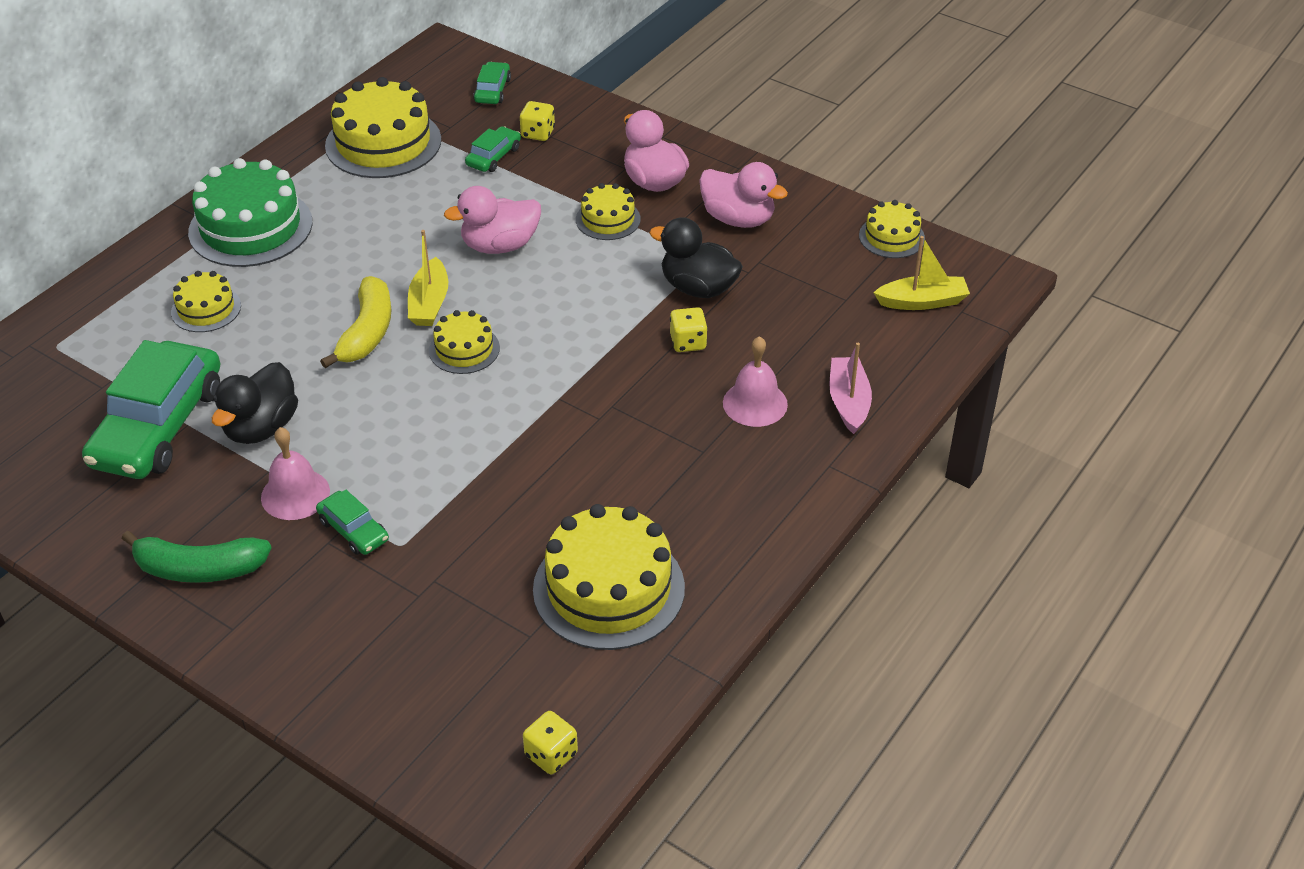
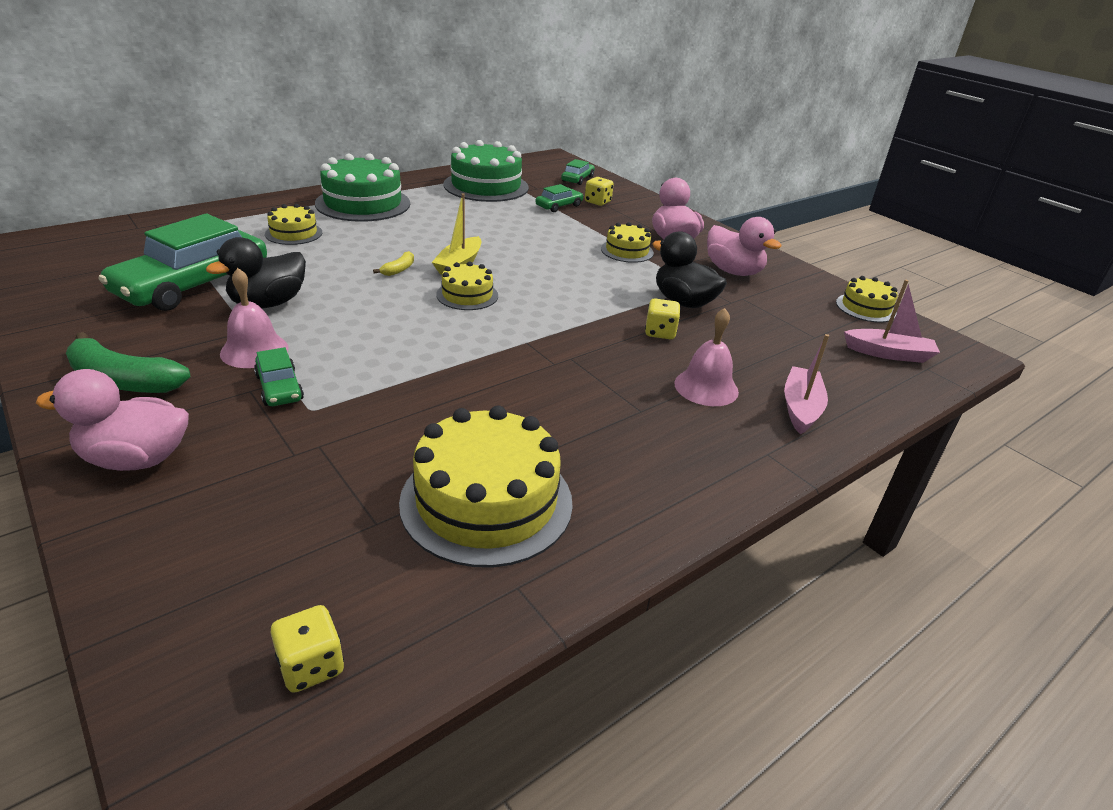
camera: 15 degrees right, 10 degrees down
yellow banana [320,276,391,368] -> yellow banana [373,251,414,276], size x0.49
yellow cake [325,77,441,178] -> green cake [444,140,529,202]
pink duck [444,186,541,254] -> pink duck moved to [36,369,189,471]
yellow boat [873,236,970,310] -> pink boat [844,280,940,363]

